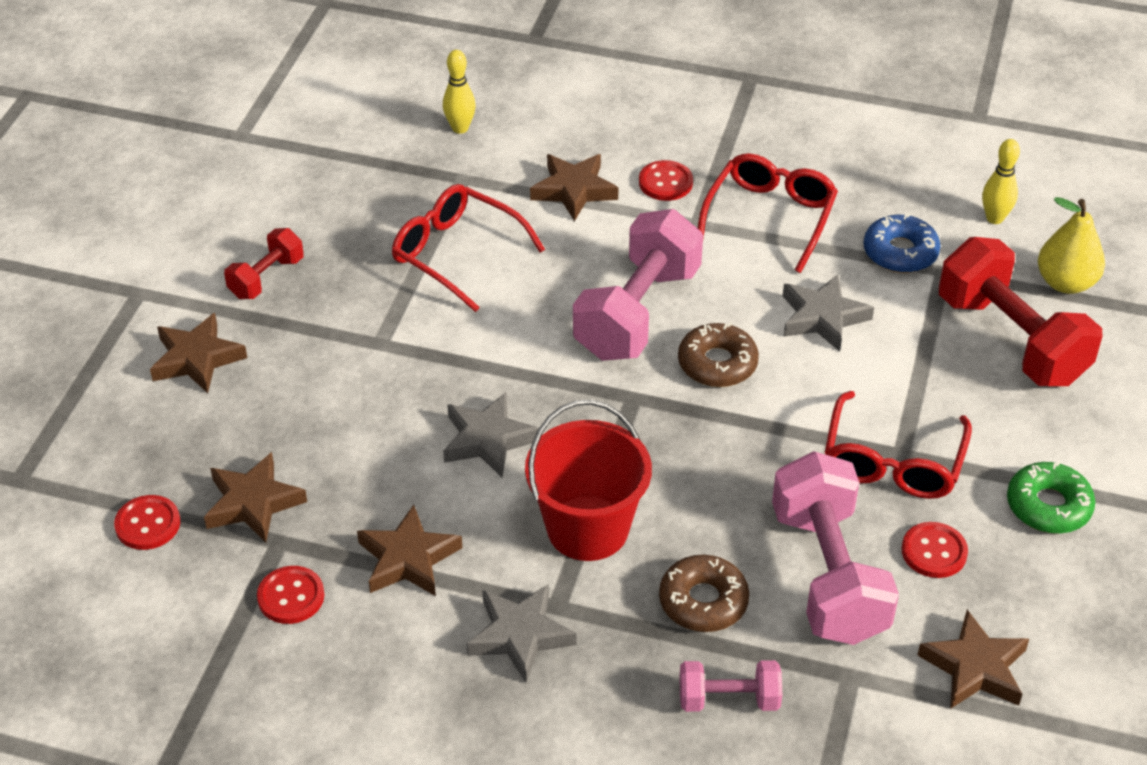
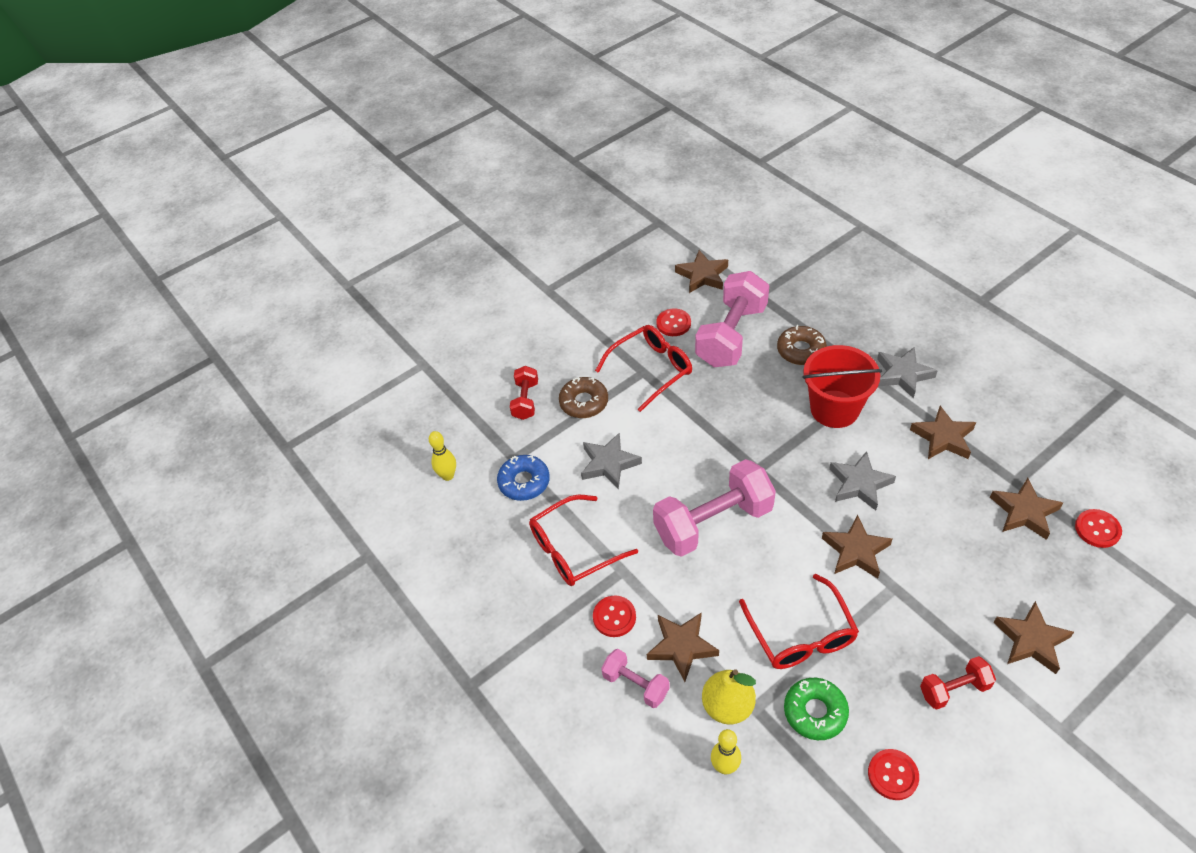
camera: 140 degrees left, 5 degrees up
red button [257,566,325,624] -> red button moved to [868,749,919,800]
brown donut [678,322,759,387] -> brown donut moved to [559,377,608,418]
pink dumbbell [679,660,782,712] -> pink dumbbell moved to [601,649,670,708]
red dumbbell [939,237,1102,386] -> red dumbbell [510,366,538,420], size x0.51
green donut [1007,461,1095,534] -> green donut moved to [784,678,849,740]
yellow pear [1038,197,1105,294] -> yellow pear moved to [702,669,756,724]
none -> brown star [822,515,892,578]

